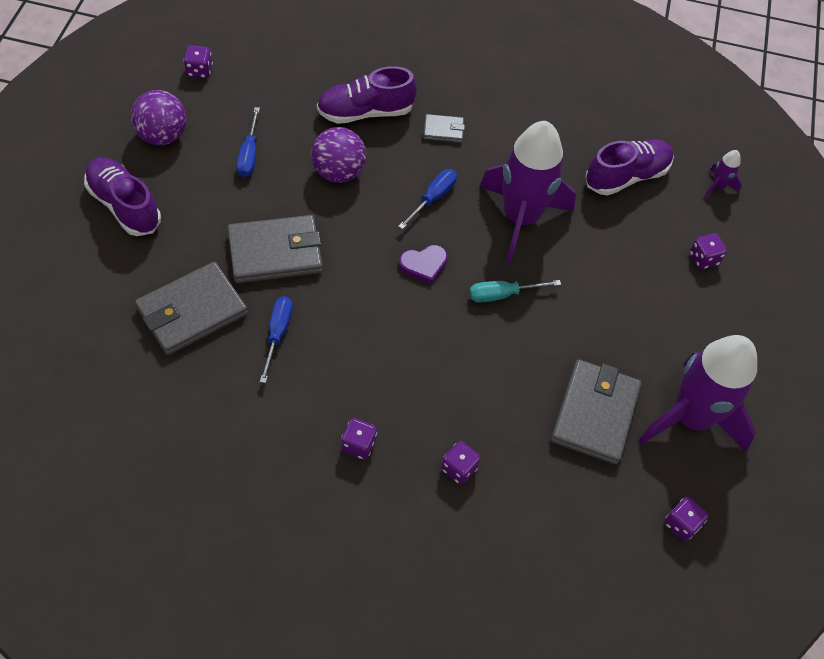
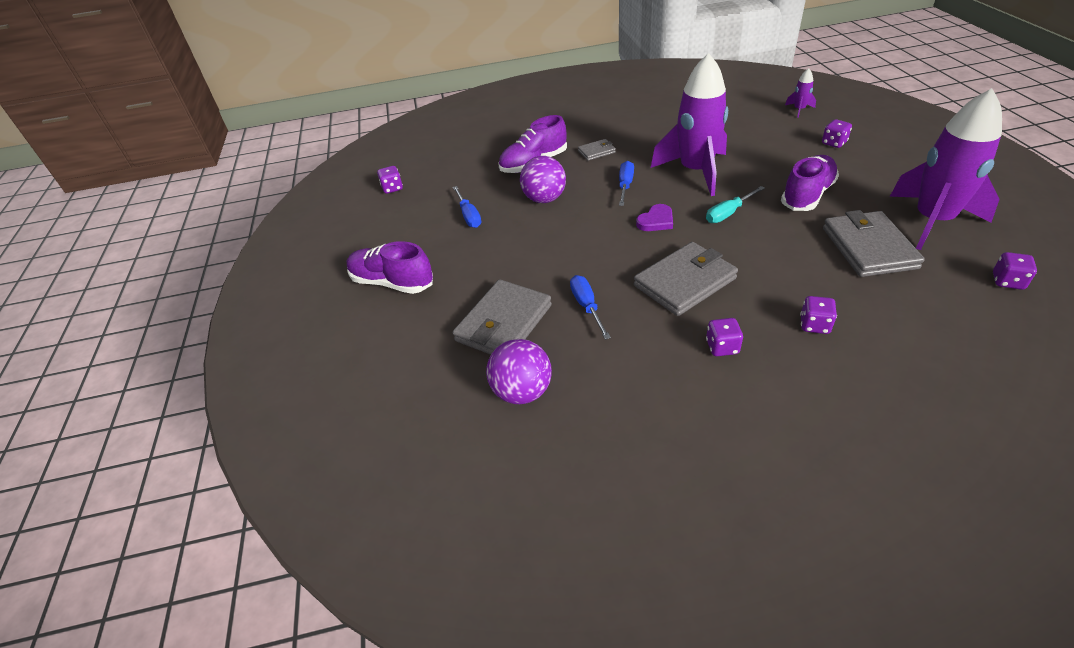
camera: 15 degrees left, 15 degrees down
purple ball [131,90,187,145] -> purple ball moved to [486,339,552,404]
grey wallet [228,215,323,283] -> grey wallet moved to [634,242,738,316]
purple shoe [585,139,674,196] -> purple shoe moved to [781,155,839,211]

